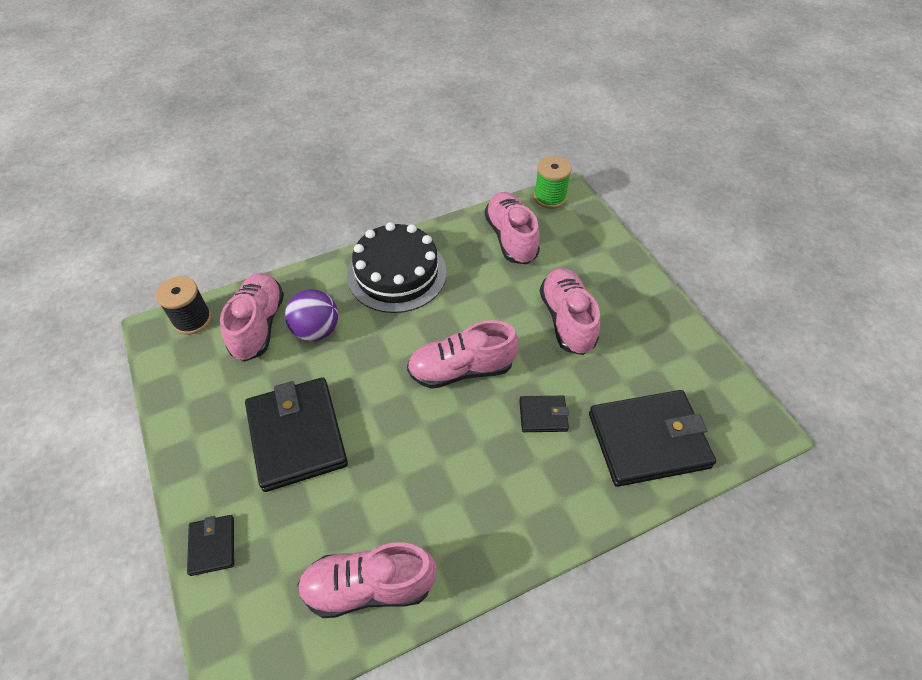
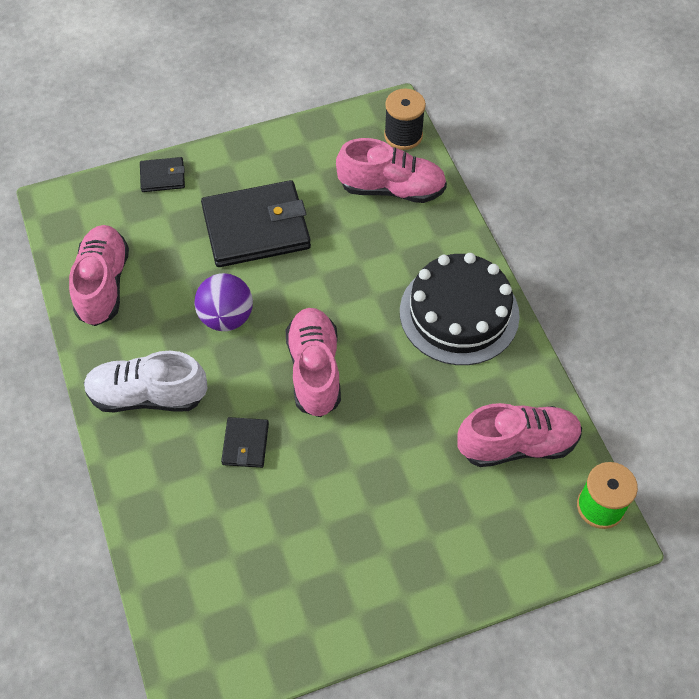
camera: 95 degrees right, 5 degrees up
purple ball [285,289,338,341] -> purple ball moved to [194,273,253,331]
pink shoe [540,268,600,355] -> none
black wallet [589,390,716,487] -> none
none -> white shoe [84,351,208,412]

